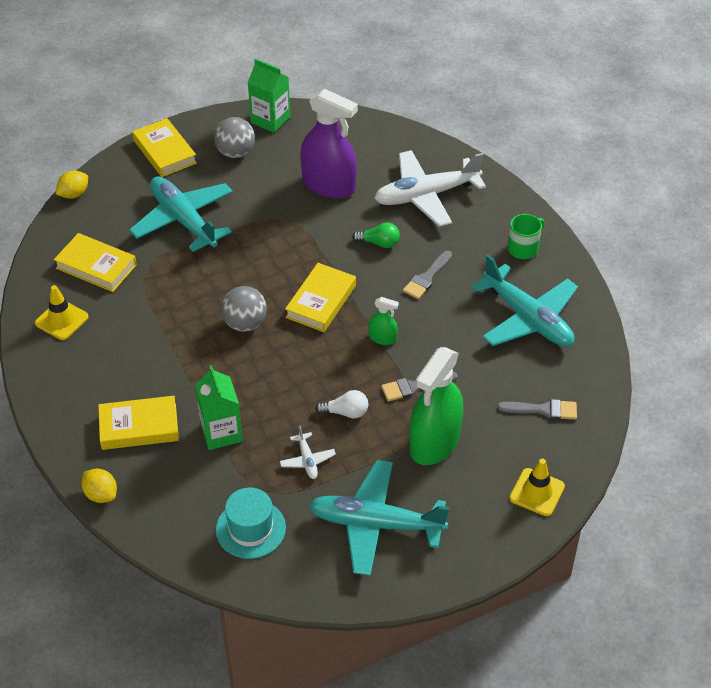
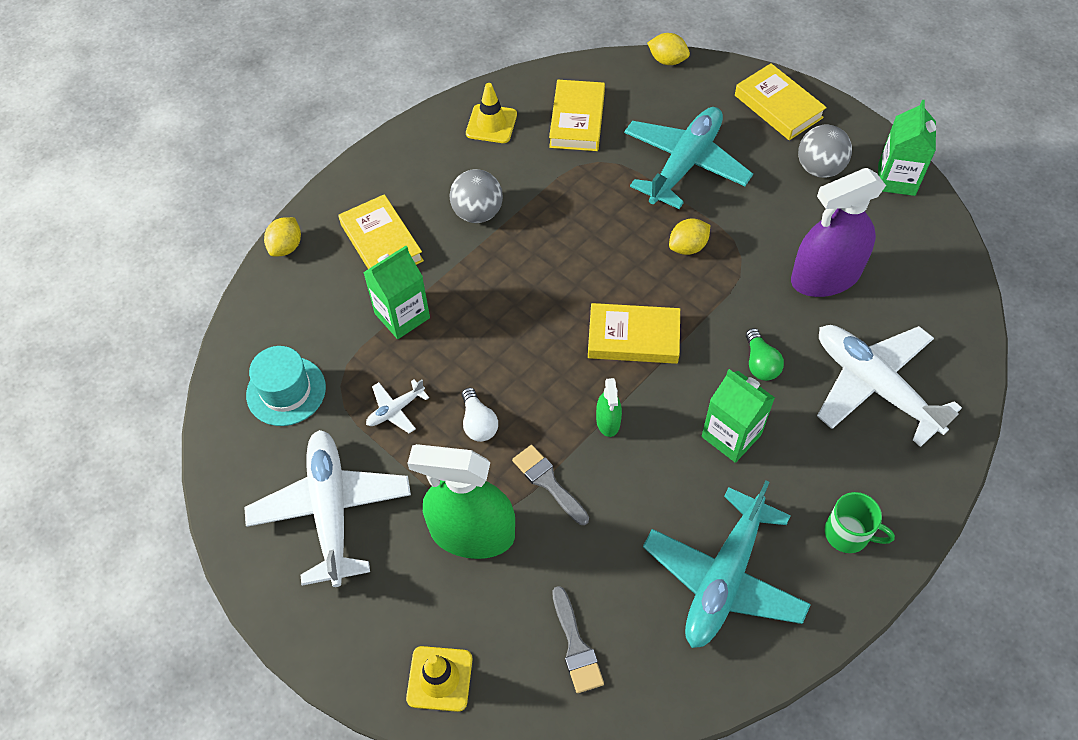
camera: 70 degrees right, 10 degrees up
yellow book [132,118,197,177] -> yellow book turned 75 degrees counterclockwise [735,63,827,140]
grey ball [221,286,267,332] -> grey ball moved to [450,169,503,223]
purple spray bottle [300,89,358,199] -> purple spray bottle turned 60 degrees clockwise [791,168,886,297]
turquoise plane [309,460,450,576] -> white plane [244,430,411,587]
grey brush [403,251,452,299] -> green carton [702,369,775,463]
none -> yellow lemon [669,219,710,255]

